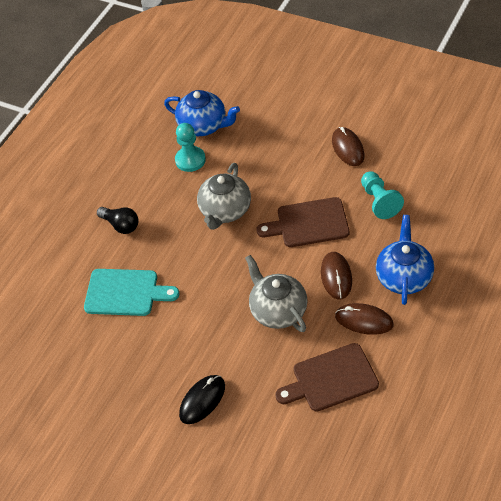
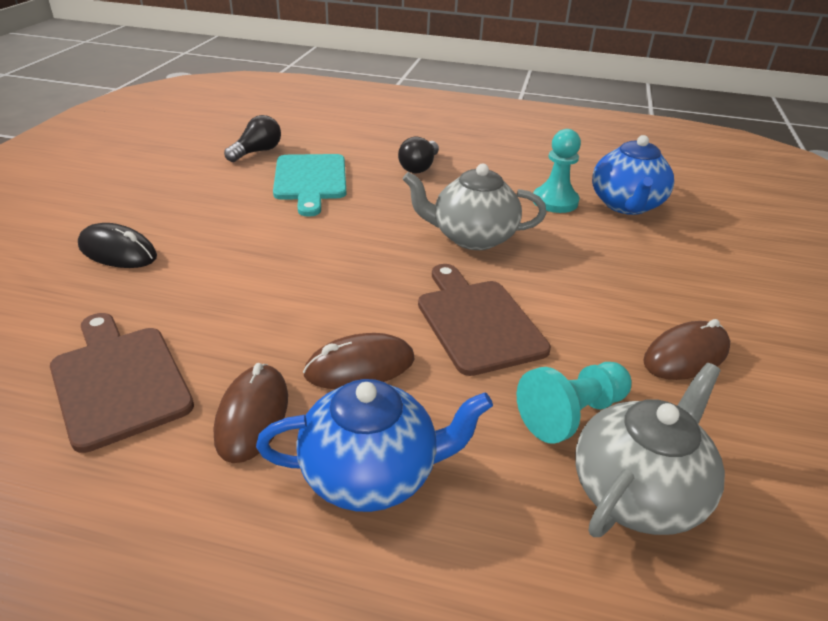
camera: 70 degrees right, 15 degrees down
grey teapot [245,255,307,332] -> grey teapot moved to [575,363,725,537]
none -> black light bulb [224,115,281,162]

